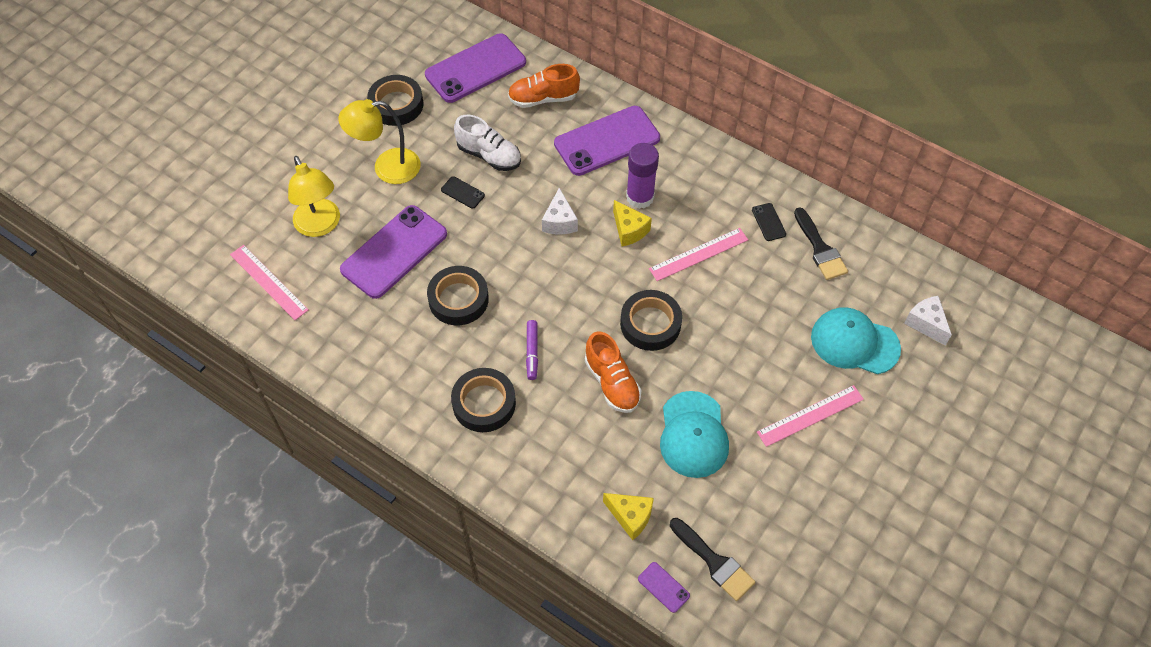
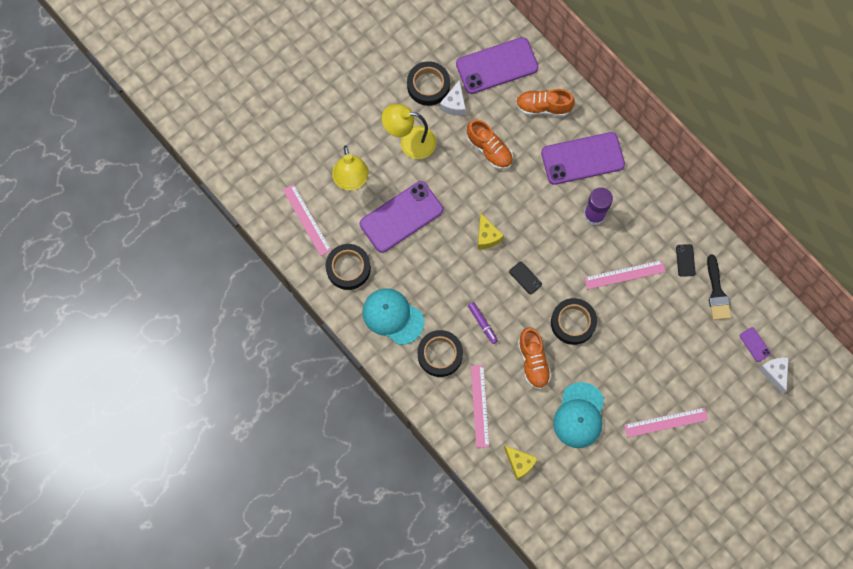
camera: 15 degrees right, 15 degrees up
black tape [427,266,489,325] -> black tape moved to [326,244,371,290]
black phone [441,176,485,209] -> black phone moved to [509,262,542,294]
white shoe [454,115,521,171] -> orange shoe [467,119,513,169]
purple marker [526,320,538,380] -> purple marker turned 45 degrees counterclockwise [468,302,498,344]
white cheese [542,188,578,234] -> white cheese moved to [440,80,466,116]
yellow cheese [613,200,652,246] -> yellow cheese moved to [478,213,504,249]
purple phone [638,562,690,613] -> purple phone moved to [739,327,771,362]
black brush [670,518,755,601] -> none
turquoise cap [811,307,901,374] -> turquoise cap moved to [362,288,424,345]
none -> pink ruler [471,365,489,448]

